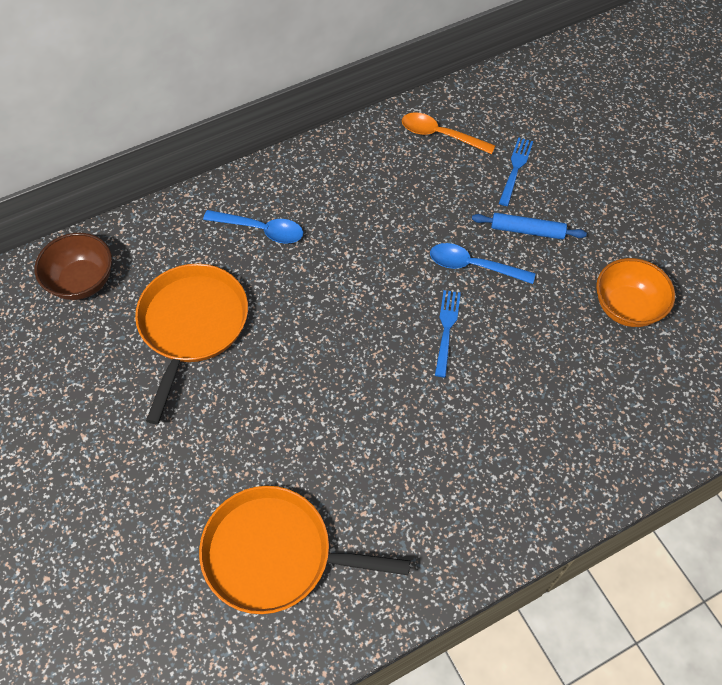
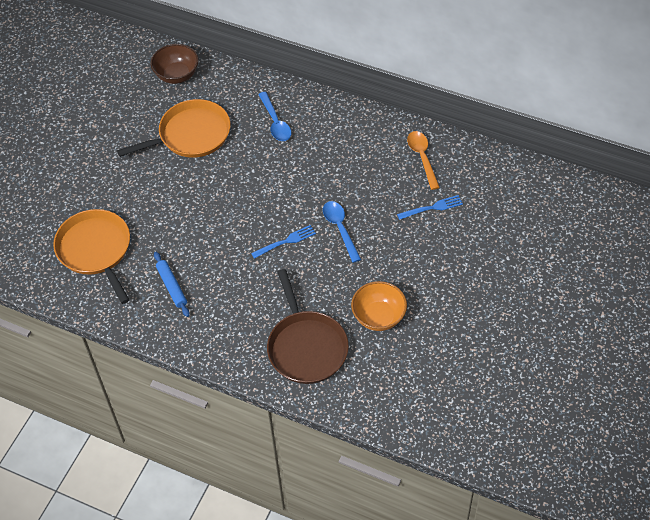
camera: 55 degrees right, 5 degrees down
blue rolling pin [472,213,587,240] -> blue rolling pin moved to [154,252,190,317]
none -> brown pan [267,269,349,384]

